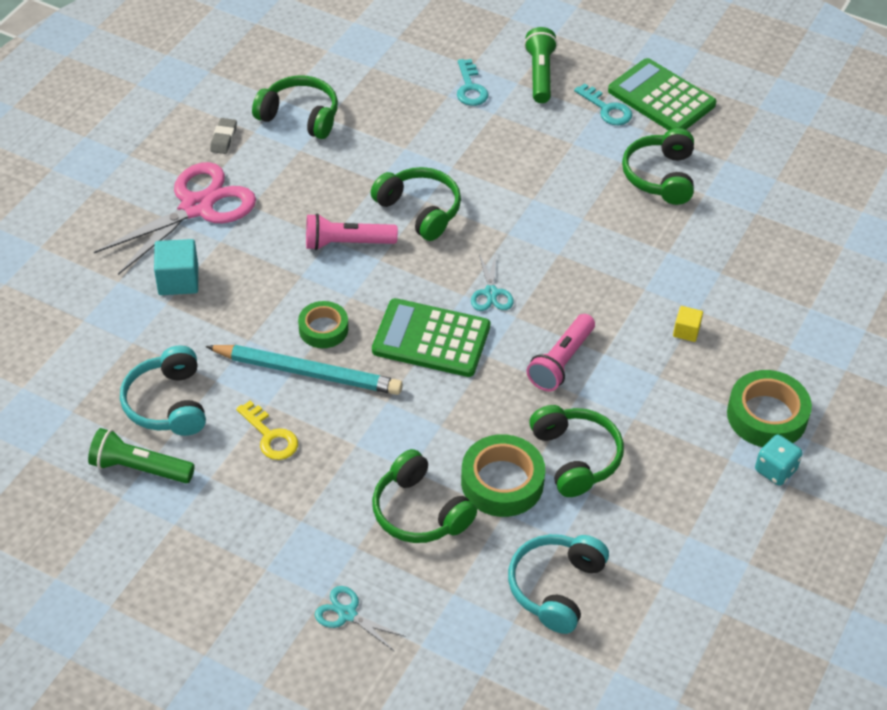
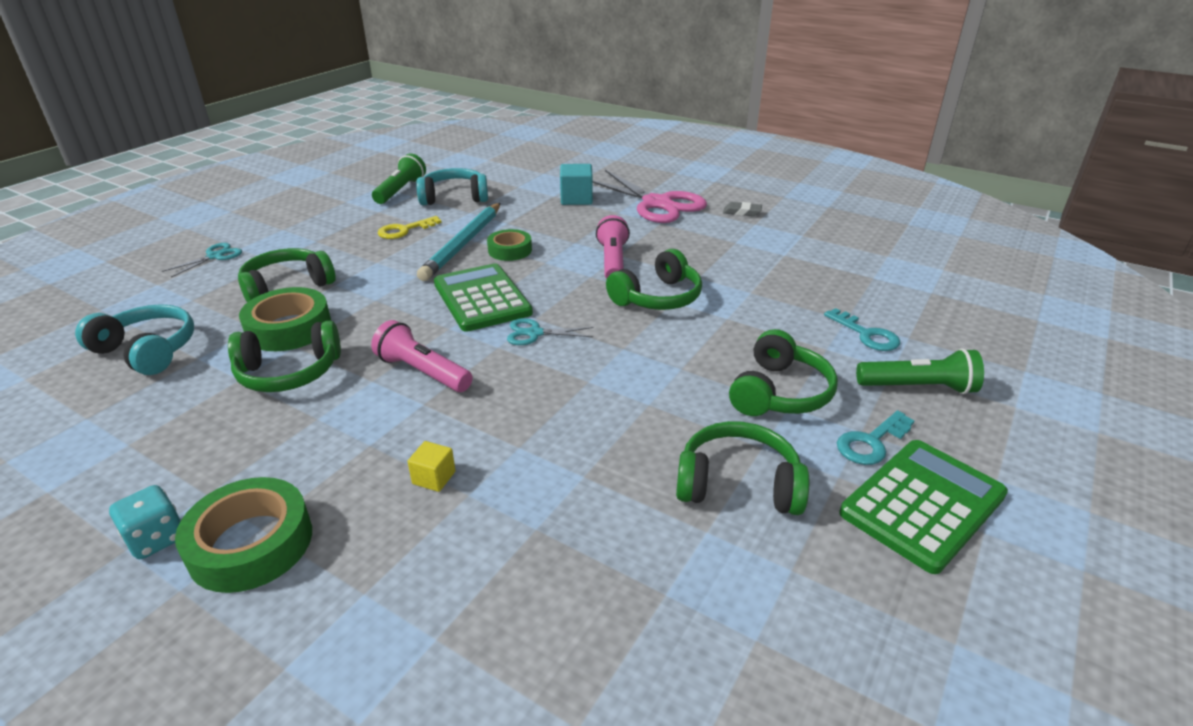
camera: 95 degrees right, 15 degrees down
green headphones [252,75,338,139] -> green headphones moved to [729,329,838,416]
green calculator [372,298,491,377] -> green calculator turned 45 degrees counterclockwise [434,263,533,332]
turquoise key [457,59,489,106] -> turquoise key turned 120 degrees counterclockwise [824,308,900,351]

